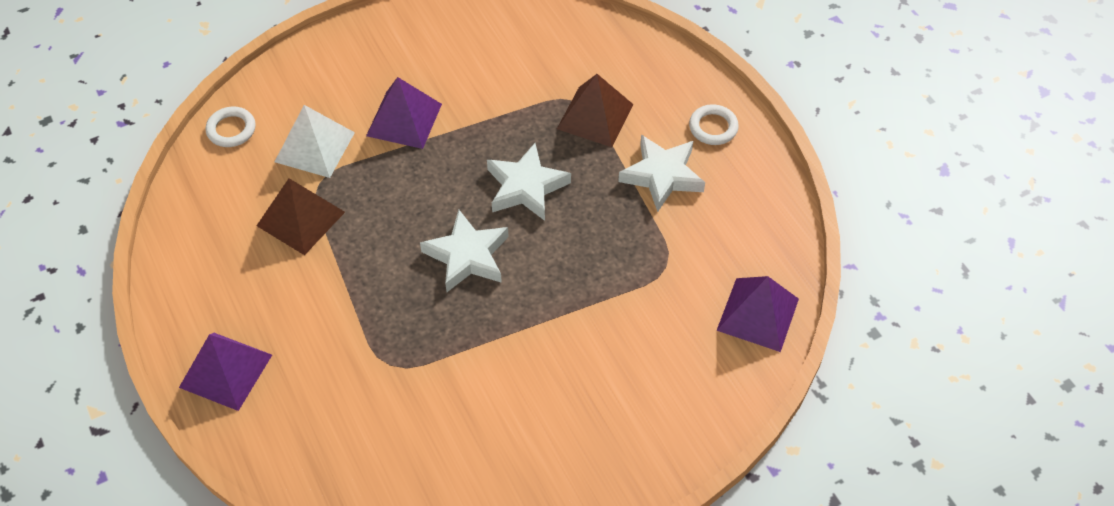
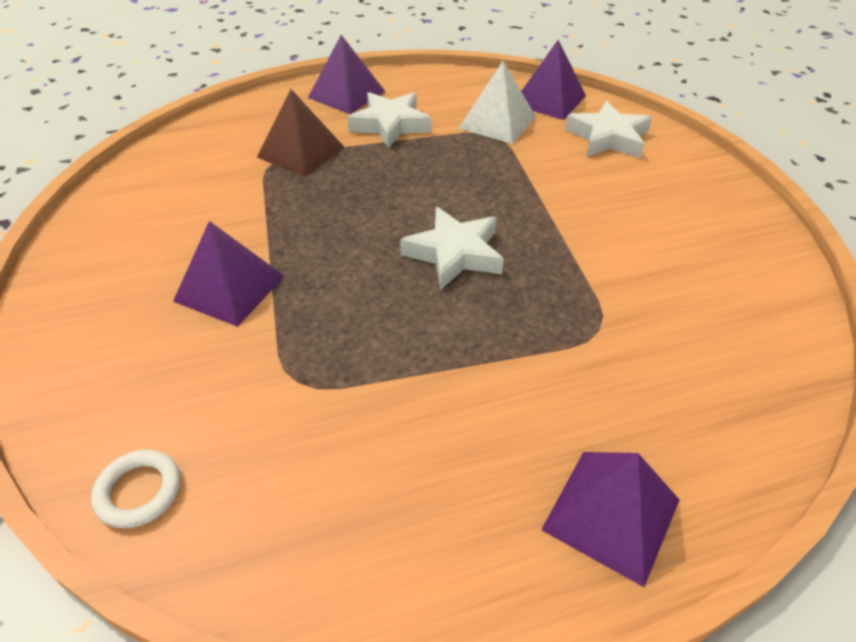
camera: 80 degrees left, 10 degrees down
brown pyramid [256,178,345,255] -> none
white pyramid [275,105,355,178] -> white pyramid moved to [458,61,536,144]
white star [487,143,571,221] -> white star moved to [565,101,652,158]
white ring [689,104,739,145] -> purple pyramid [308,35,386,114]

